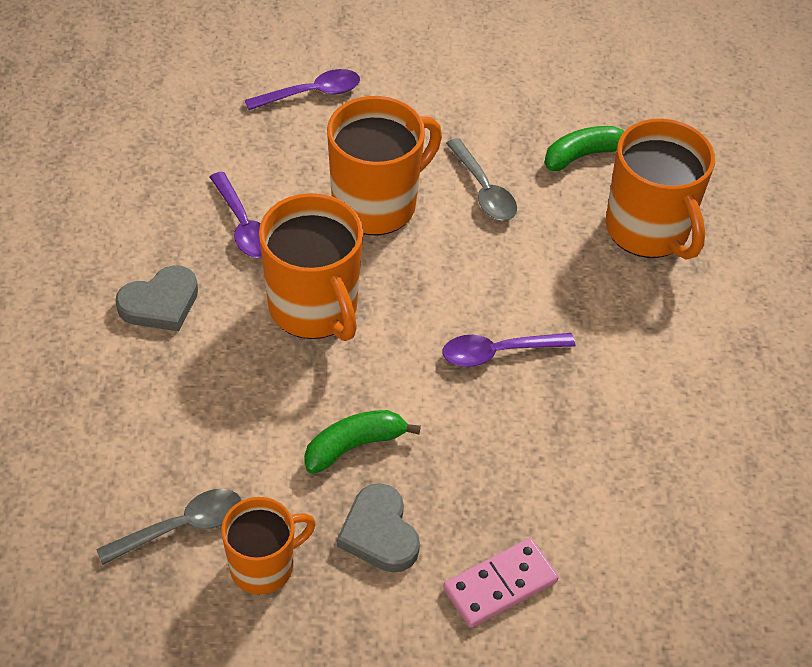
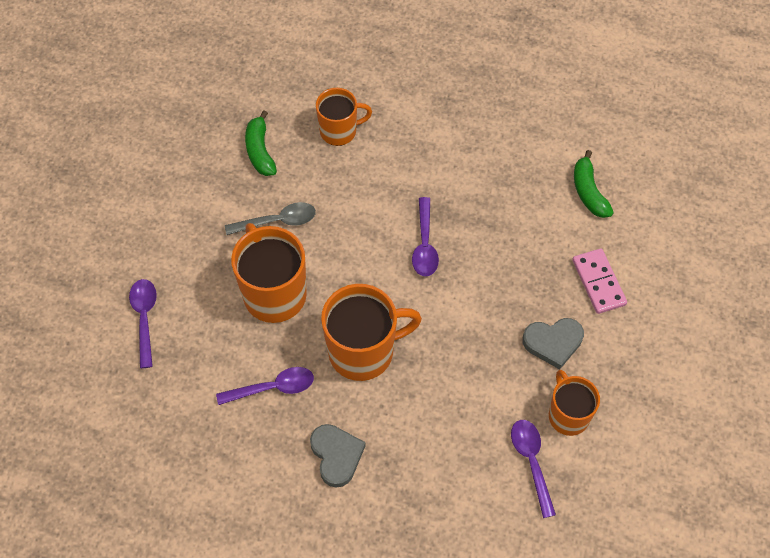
camera: 75 degrees left, 10 degrees up
grey spoon [96,489,241,565] -> purple spoon [511,420,556,518]
green banana [304,410,421,474] -> green banana moved to [574,150,614,218]
orange mug [606,118,715,260] -> orange mug [316,88,372,146], size x0.62

